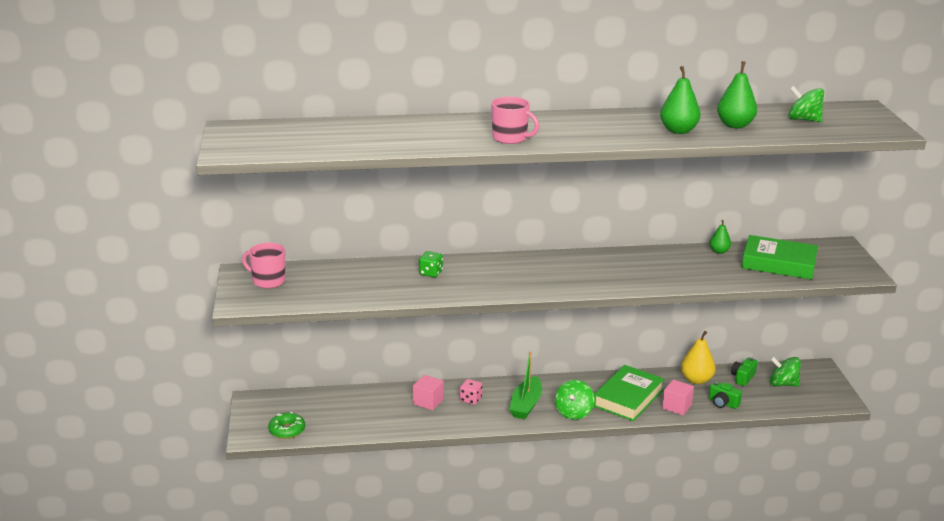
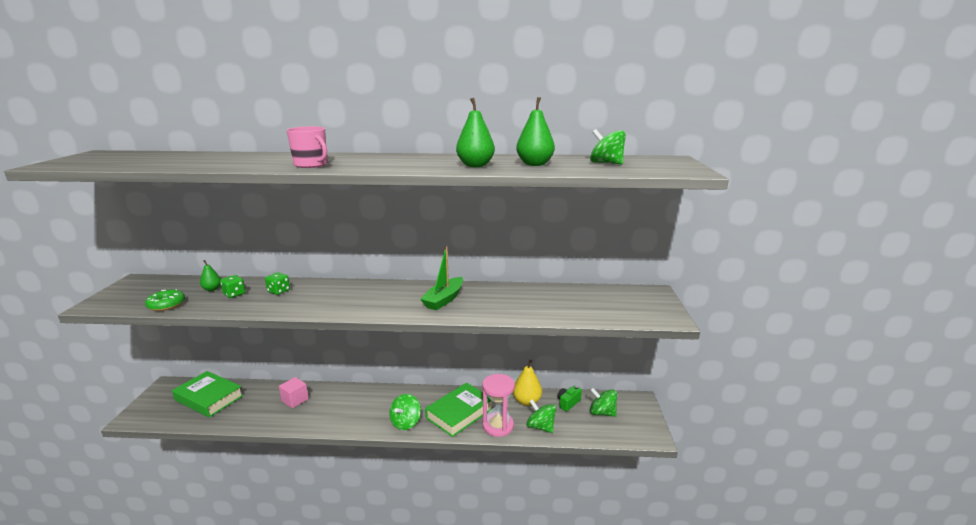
camera: 10 degrees right, 5 degrees down
pink mug [242,243,285,289] -> none
green donut [268,412,305,439] -> green donut moved to [145,289,185,311]
pink dice [460,379,482,405] -> none
green boat [509,352,542,419] -> green boat moved to [420,246,463,310]
pink cube [662,380,694,415] -> pink hourglass [482,374,515,437]
green camera [709,381,742,409] -> green spinning top [526,399,556,433]
green pear [710,220,731,254] -> green pear moved to [200,260,221,291]
green book [741,235,818,280] -> green book moved to [172,371,244,417]
none -> green dice [220,275,245,298]

